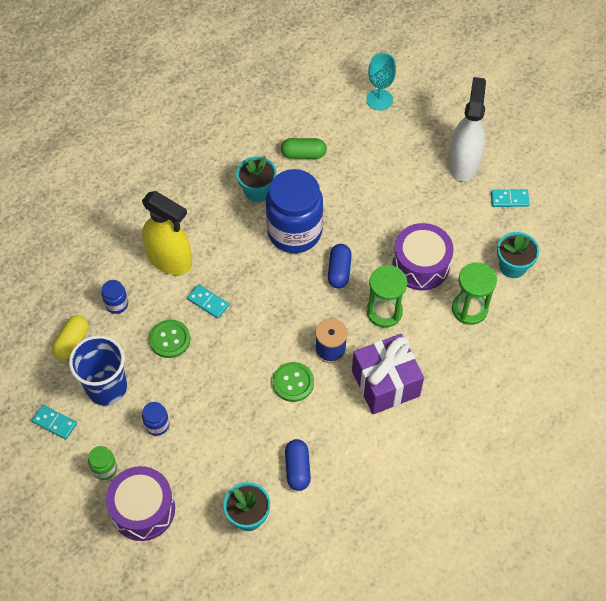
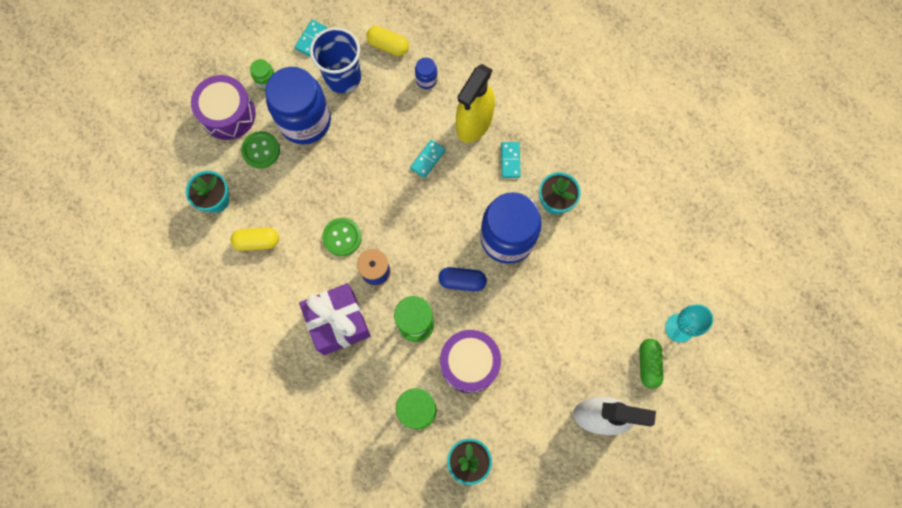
camera: 90 degrees right, 15 degrees up
blue jar [142,402,170,436] -> blue jar [265,67,331,144], size x2.42
green button [149,320,190,358] -> green button moved to [241,131,280,168]
green capsule [281,138,327,159] -> green capsule moved to [639,339,663,389]
blue capsule [285,439,311,491] -> yellow capsule [230,228,279,251]
turquoise domino [491,190,530,207] -> turquoise domino moved to [501,142,521,178]

